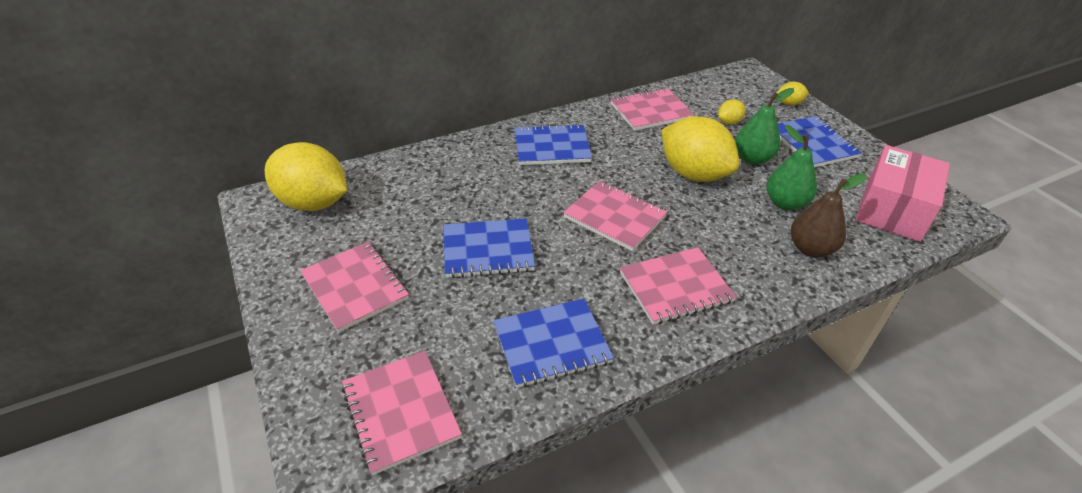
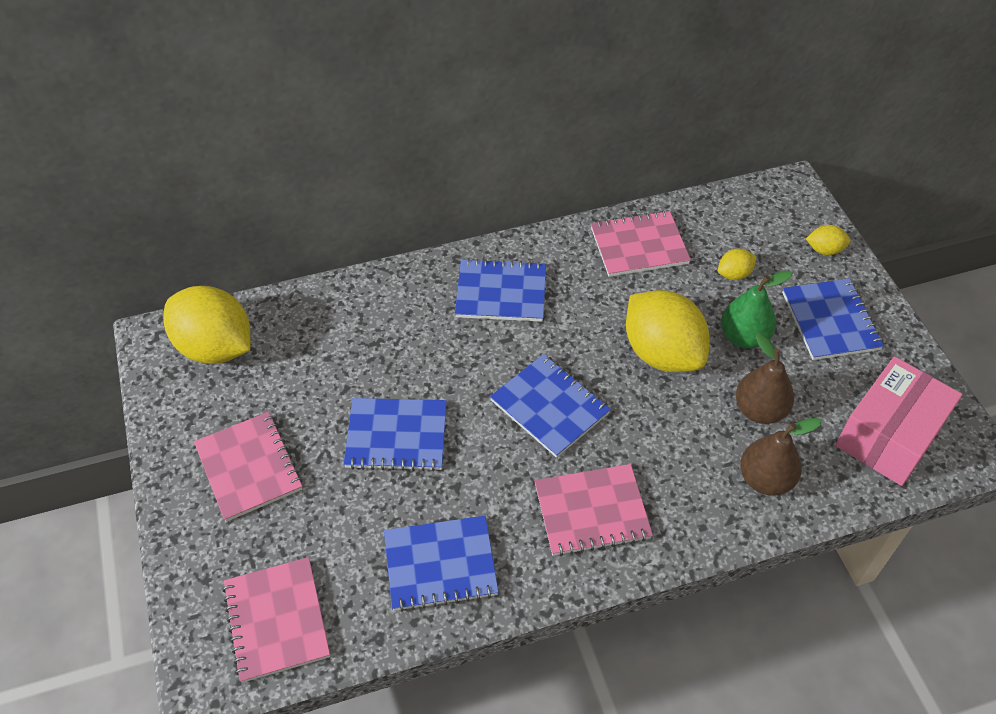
camera: 10 degrees right, 10 degrees up
pink notebook [563,181,668,251] -> blue notebook [490,354,611,458]
green pear [766,125,817,210] -> brown pear [736,332,794,424]

